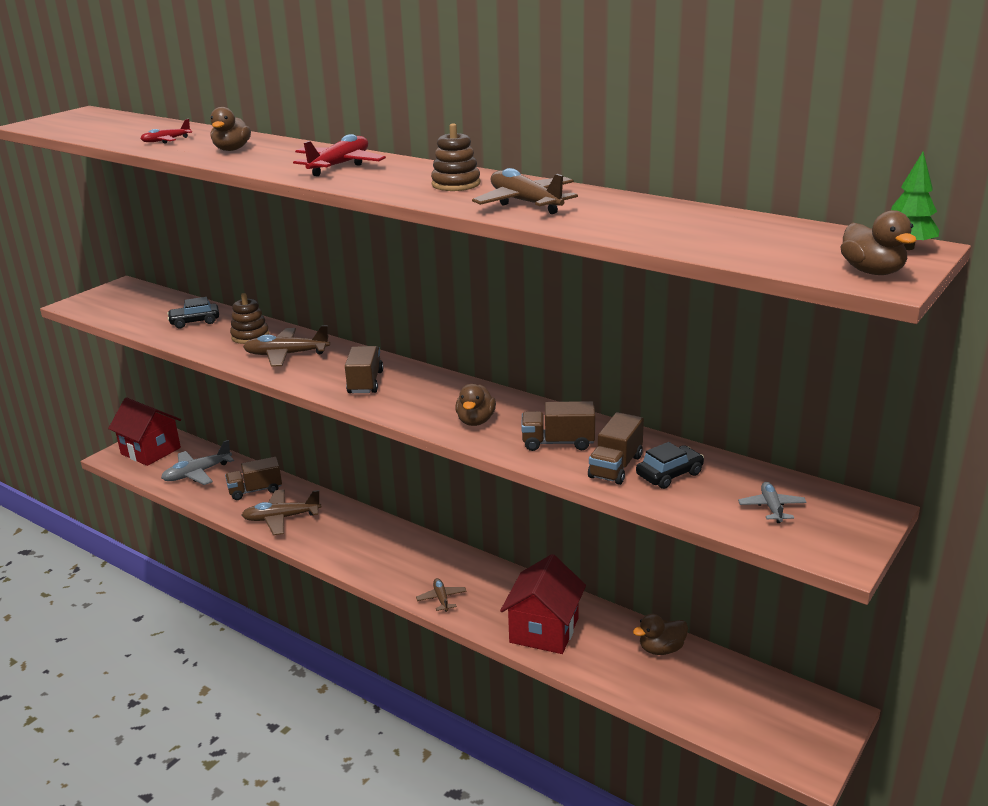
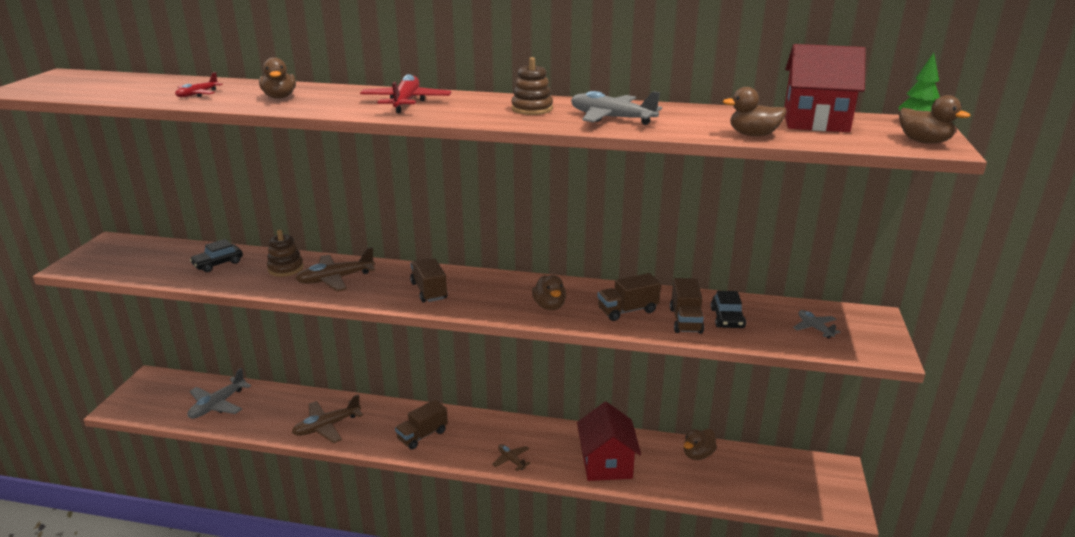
camera: 25 degrees left, 0 degrees up
red house [108,397,181,466] -> red house moved to [784,44,866,132]
brown truck [225,457,282,500] -> brown truck moved to [395,399,448,450]
brown plane [472,168,578,214] -> grey plane [571,91,662,125]
black car [636,442,704,489] -> black car turned 150 degrees clockwise [711,291,746,328]
none -> brown duck [723,87,787,136]

